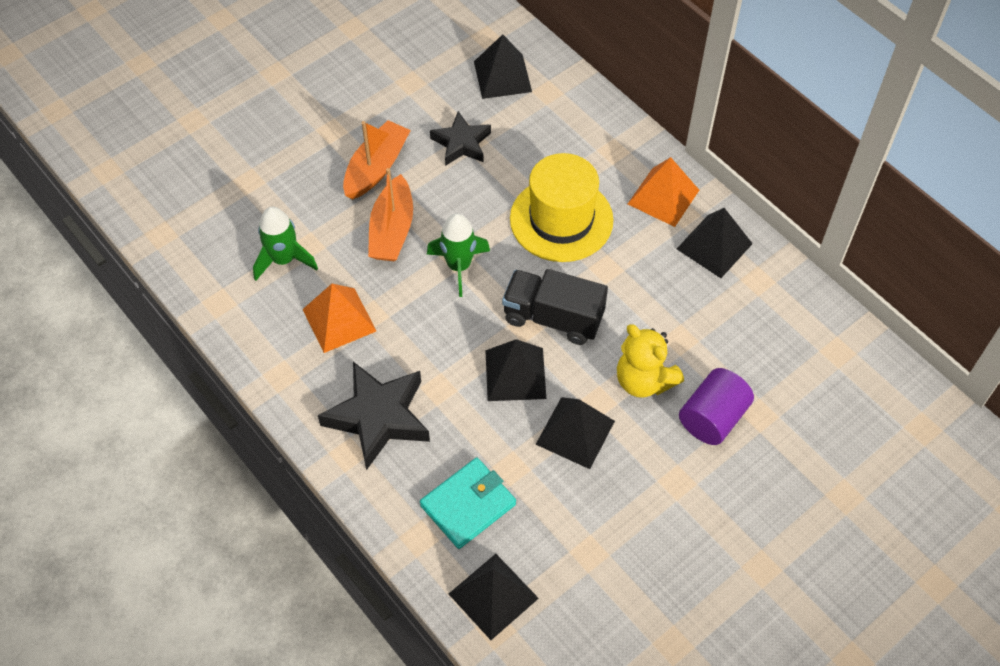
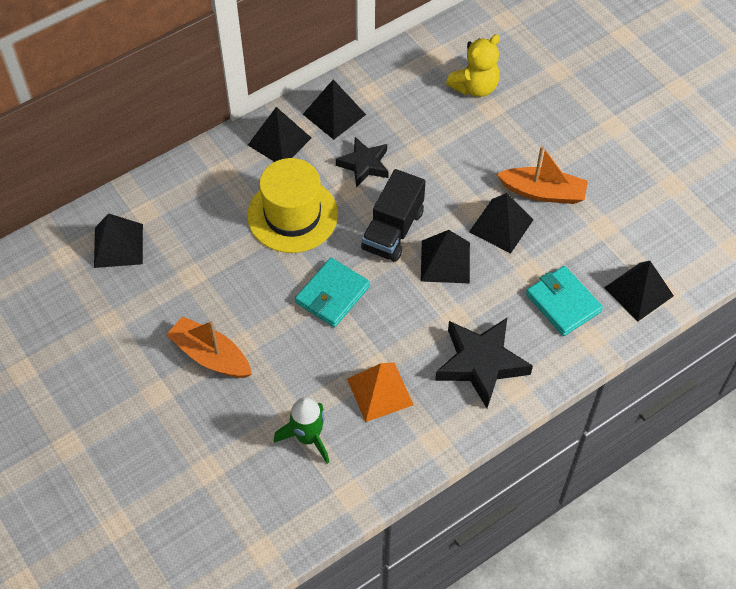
camera: 85 degrees left, 0 degrees up
orange boat [368,168,413,261] -> orange boat moved to [497,145,588,204]
green rocket [427,213,490,297] -> turquoise wallet [295,258,370,327]
black star [430,111,491,166] -> black star moved to [336,137,389,187]
yellow teddy bear [617,324,684,398] -> yellow teddy bear moved to [446,34,500,97]
orange pyramid [628,157,699,227] -> black pyramid [248,107,311,162]
purple cylinder [679,368,754,445] -> none

